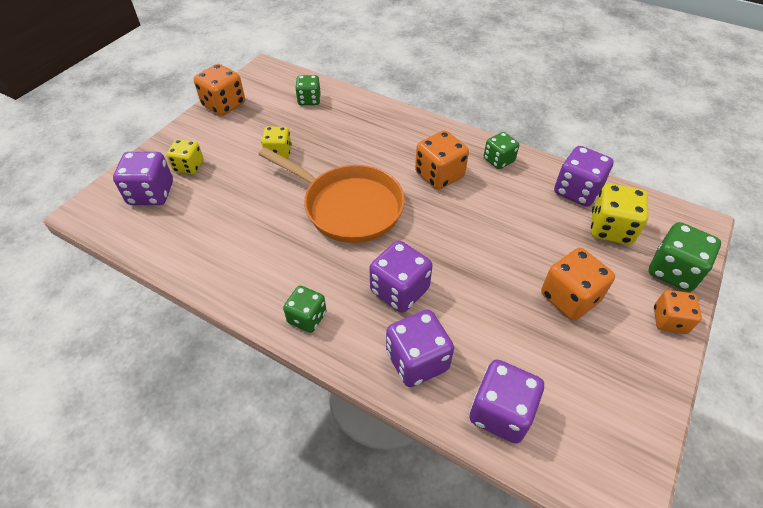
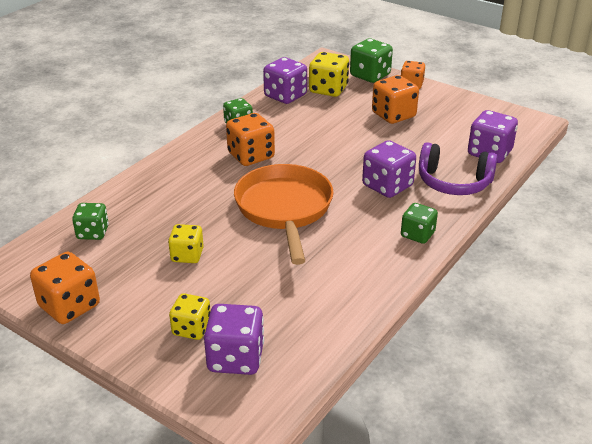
camera: 85 degrees left, 15 degrees down
orange pan [258,147,405,243] -> orange pan turned 45 degrees counterclockwise [234,164,334,265]
purple dice [386,310,454,387] -> purple headphones [419,142,498,195]

